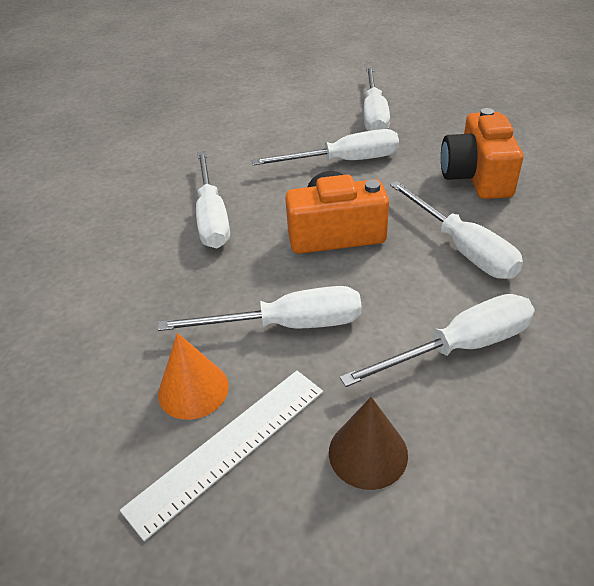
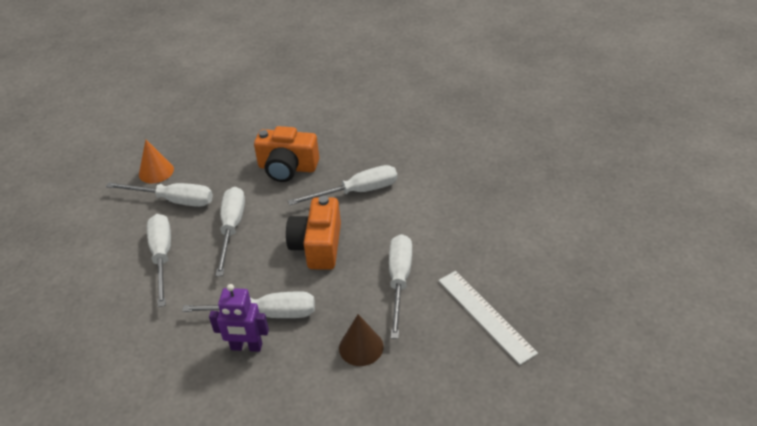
camera: 80 degrees left, 0 degrees up
orange cone [158,333,229,420] -> orange cone moved to [139,140,174,183]
brown cone [329,397,408,490] -> brown cone moved to [339,314,384,366]
white screwdriver [340,294,535,387] -> white screwdriver moved to [147,214,171,307]
none -> purple robot [209,284,269,352]

